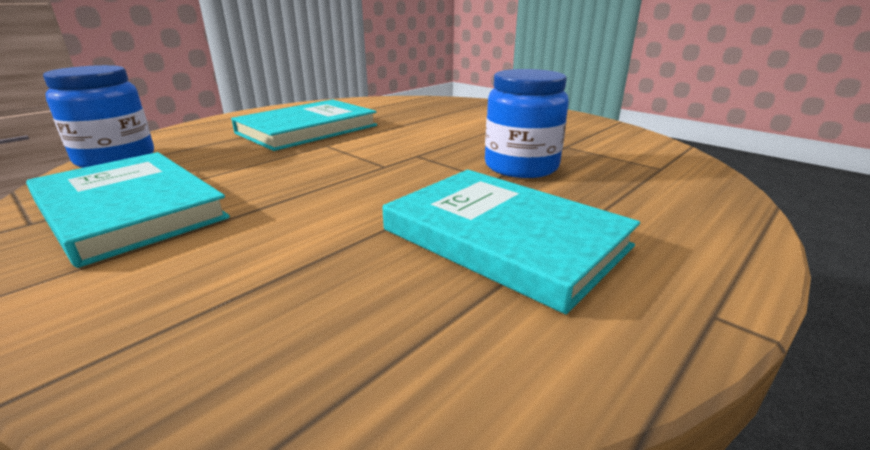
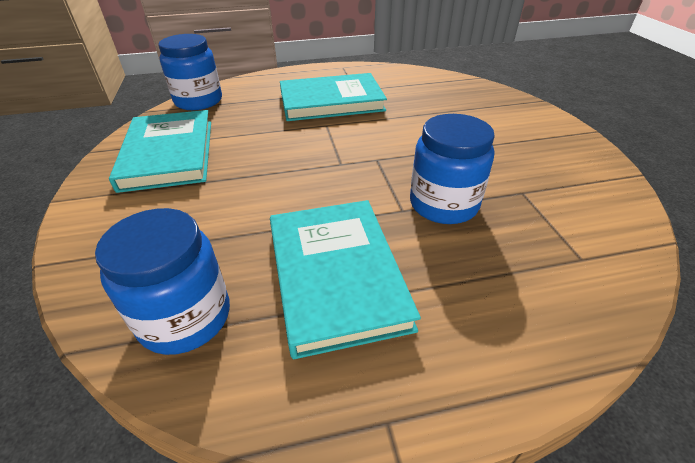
camera: 35 degrees right, 15 degrees up
none -> blue jar [95,208,230,355]

